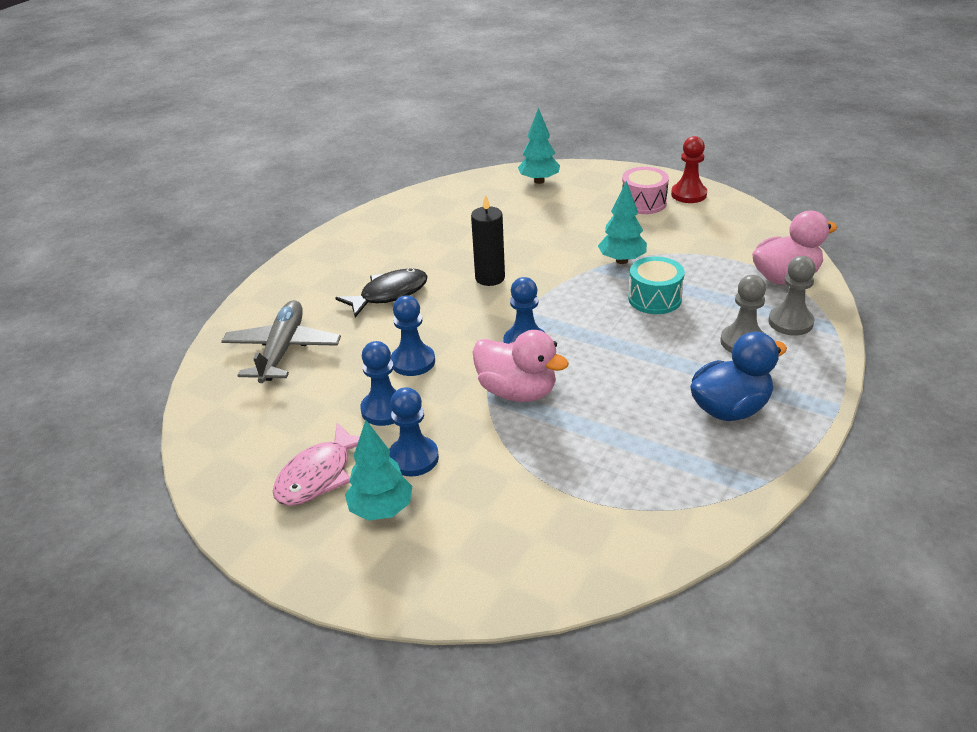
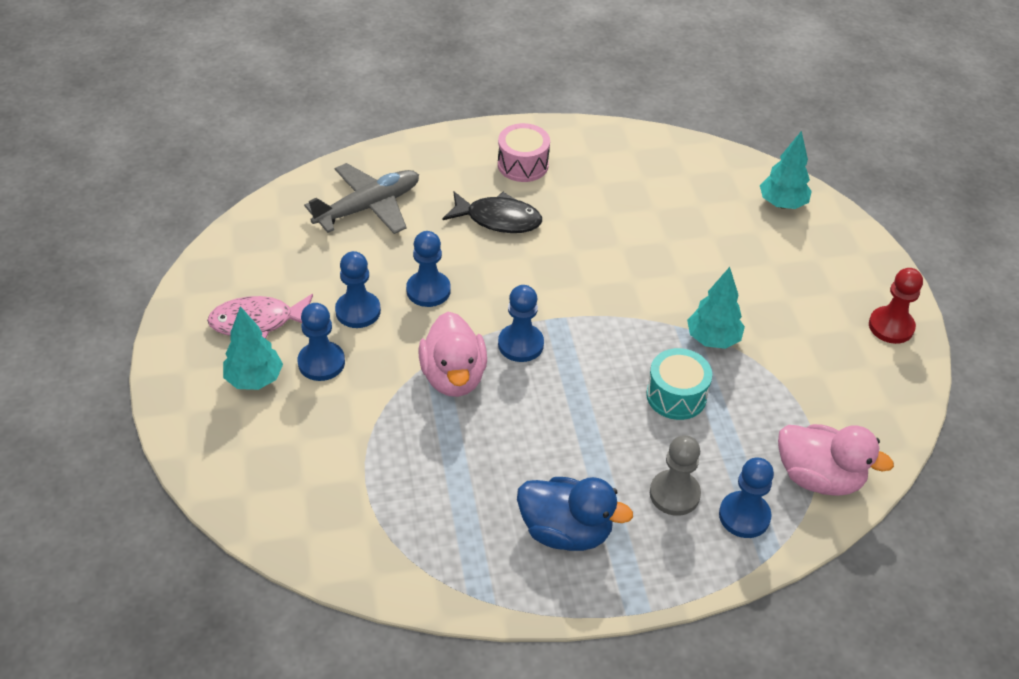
camera: 45 degrees right, 10 degrees up
black candle [471,195,505,286] -> none
pink drum [622,167,669,214] -> pink drum moved to [498,123,550,182]
grey pawn [768,256,816,336] -> blue pawn [719,458,774,538]

